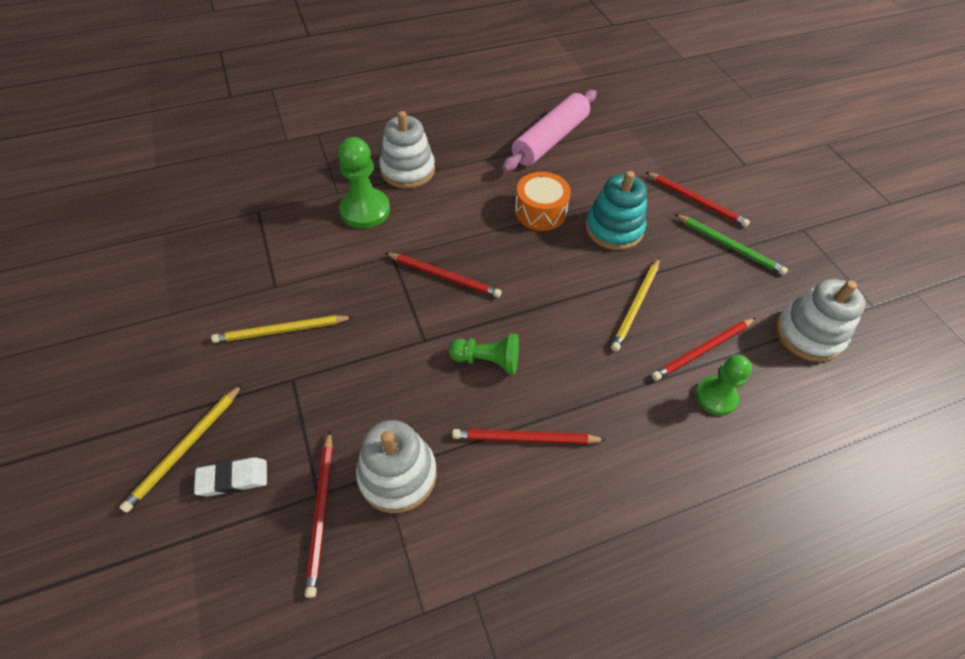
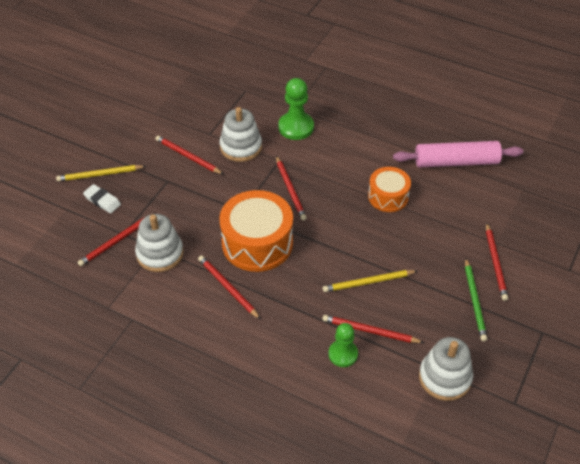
camera: 50 degrees right, 5 degrees down
yellow pencil [211,315,353,343] -> red pencil [156,135,223,174]
white stacking toy [379,111,435,189] -> white stacking toy moved to [219,107,262,162]
green pawn [448,333,519,374] -> orange drum [219,190,293,272]
turquoise stacking toy [585,171,647,250] -> none

